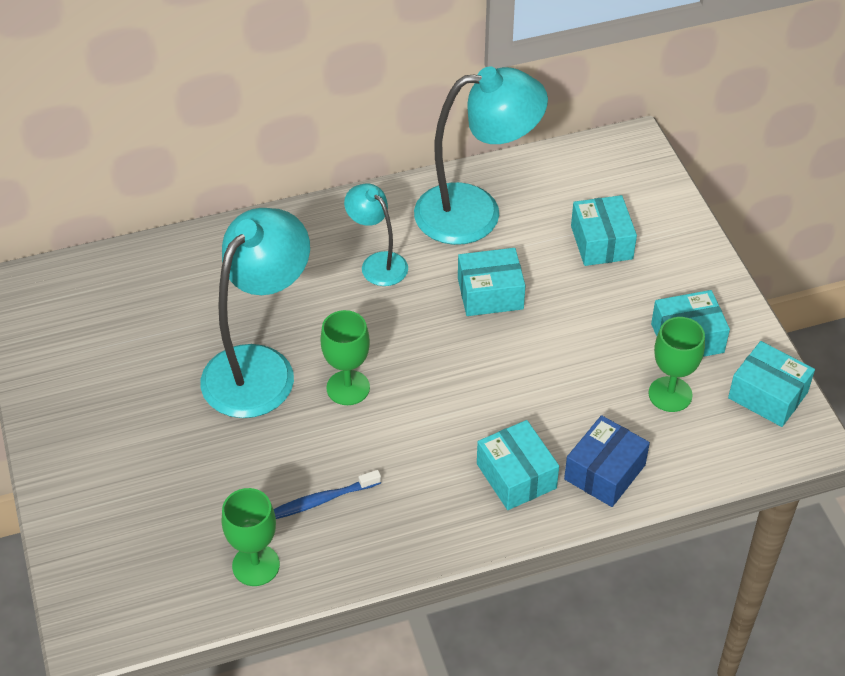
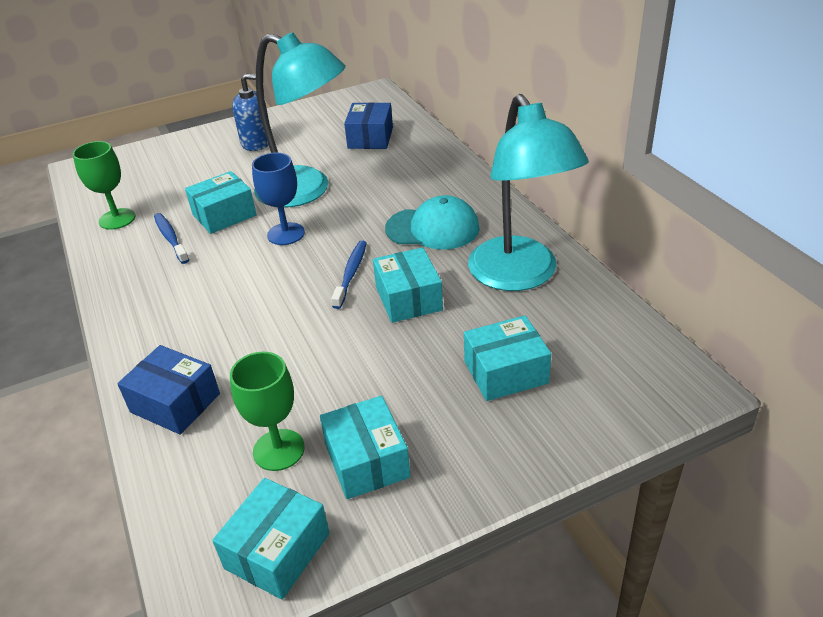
camera: 85 degrees right, 10 degrees down
green goblet [320,310,370,405] -> blue goblet [252,153,305,245]
turquoise lamp [344,183,408,286] -> turquoise cap [385,195,480,250]
turquoise box [477,420,559,510] -> turquoise box moved to [185,171,257,234]
none -> blue soap dispenser [232,74,270,151]
none -> blue toothbrush [331,240,367,309]
none -> blue box [344,102,393,149]

